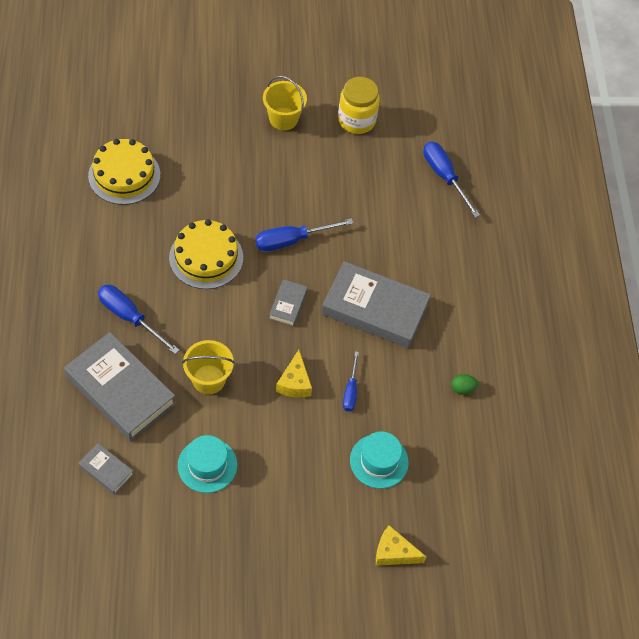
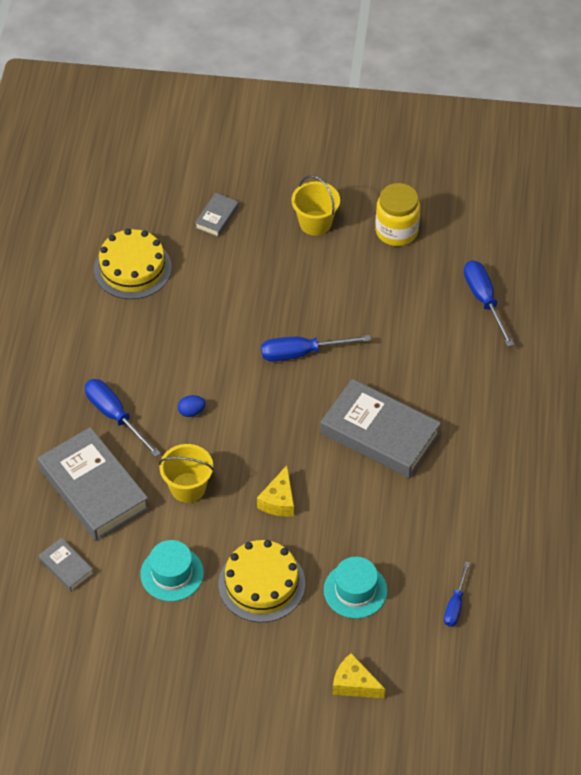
camera: 15 degrees right, 5 degrees down
yellow cake [169,219,243,289] -> yellow cake moved to [219,540,305,622]
grey book [269,279,308,326] -> grey book moved to [195,193,239,237]
blue screwdriver [343,351,359,412] -> blue screwdriver moved to [444,561,470,627]
green egg [451,374,478,394] -> none
none -> blue egg [178,395,206,417]

